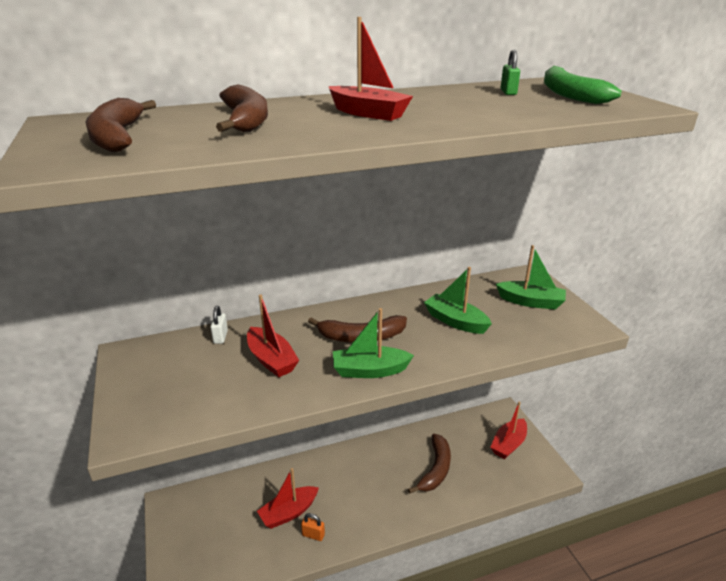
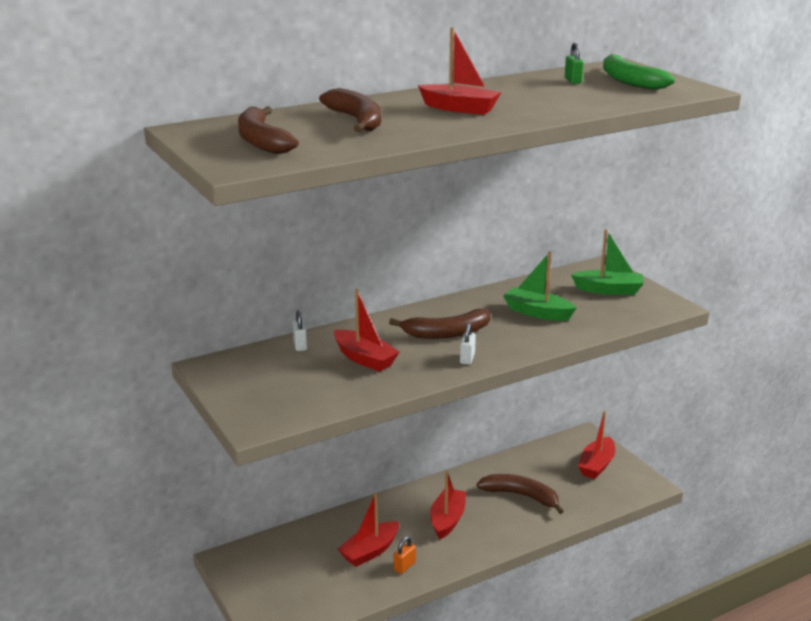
camera: 10 degrees left, 5 degrees down
orange padlock [301,513,325,541] -> orange padlock turned 60 degrees counterclockwise [394,536,416,574]
green boat [333,308,414,378] -> white padlock [460,323,476,365]
brown banana [408,434,451,494] -> brown banana turned 75 degrees counterclockwise [476,474,564,514]
none -> red boat [430,471,466,539]

